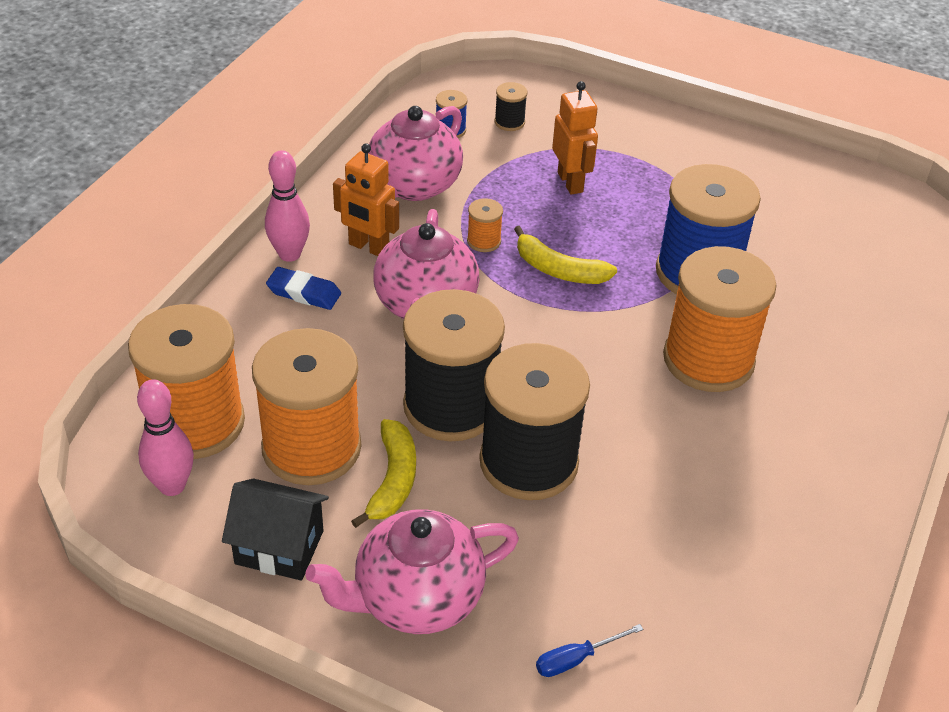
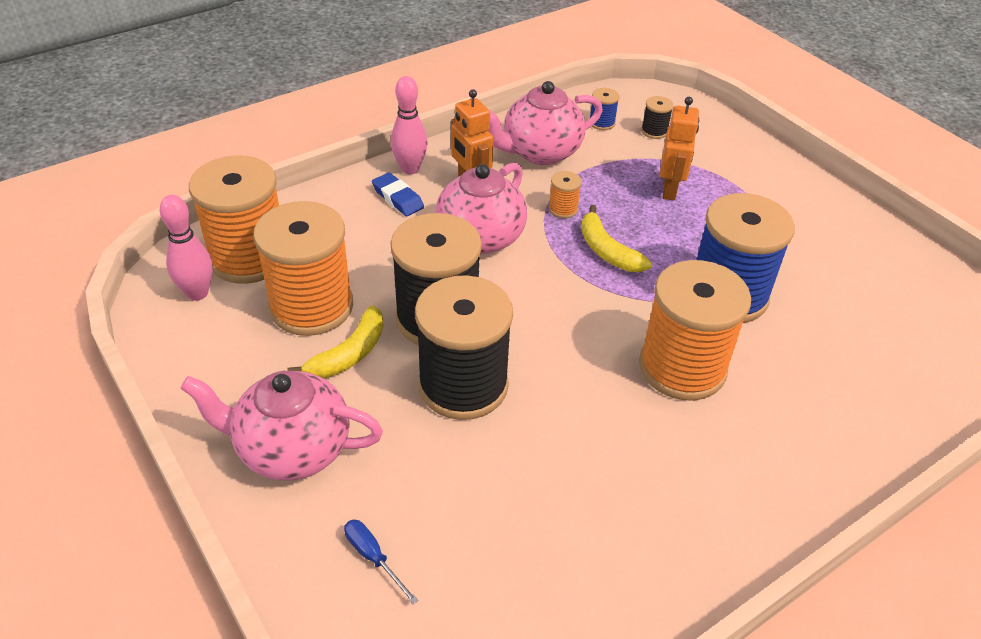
camera: 30 degrees right, 0 degrees up
black house [222,479,329,581] -> none
blue screwdriver [536,624,643,677] -> blue screwdriver turned 45 degrees clockwise [344,520,418,604]

